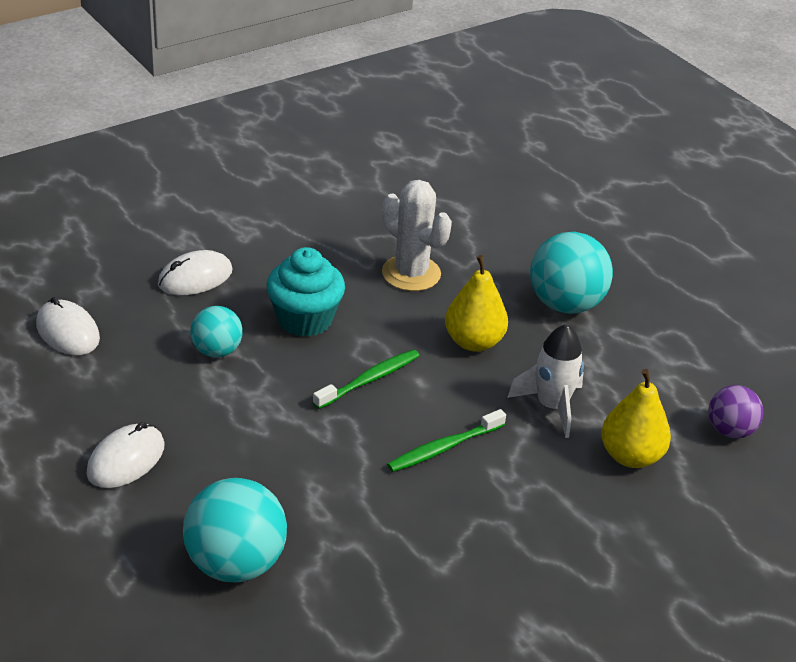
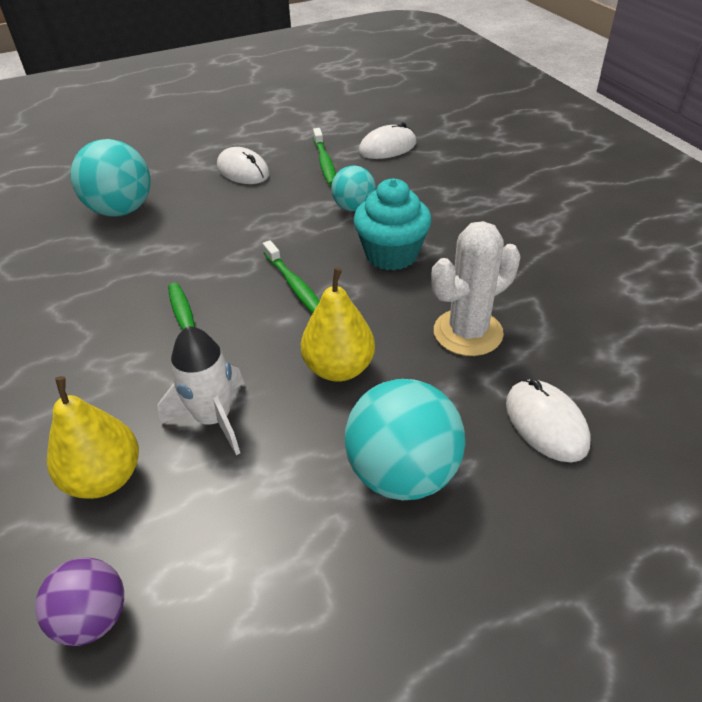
camera: 105 degrees right, 5 degrees up
white mouse [158,250,232,295] -> white mouse moved to [506,379,591,462]
none -> green toothbrush [313,128,336,186]

